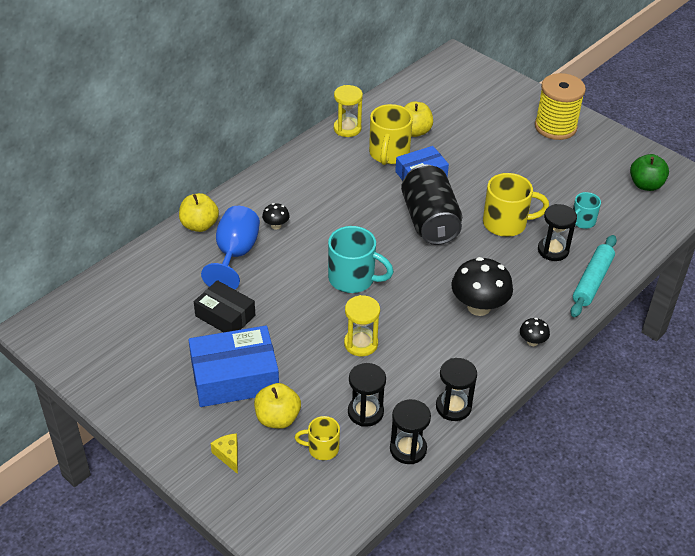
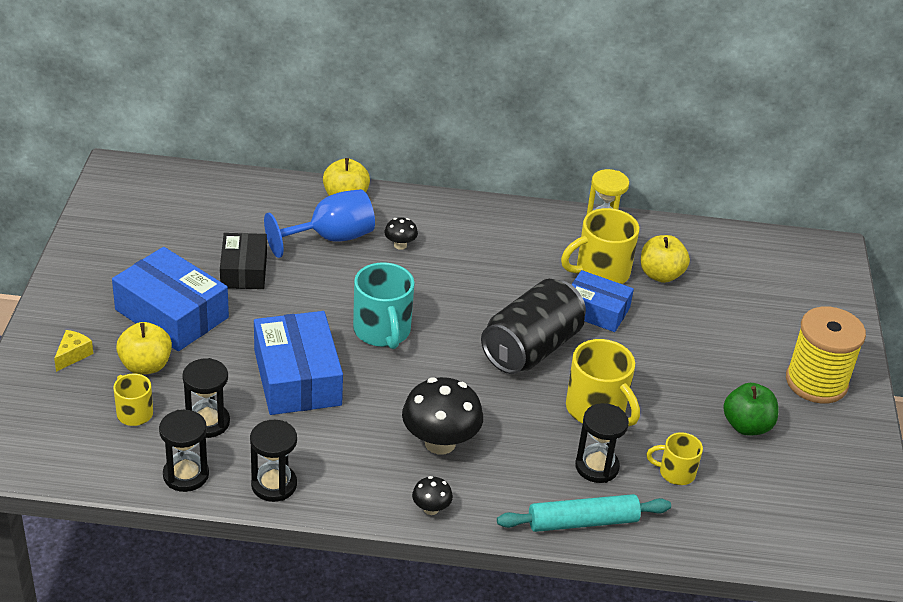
camera: 50 degrees right, 5 degrees down
yellow hourglass [344,295,380,356] -> blue box [254,311,343,415]
turquoise mug [573,192,601,229] -> yellow mug [647,432,703,485]
green apple [630,154,669,191] -> green apple moved to [723,383,778,436]

